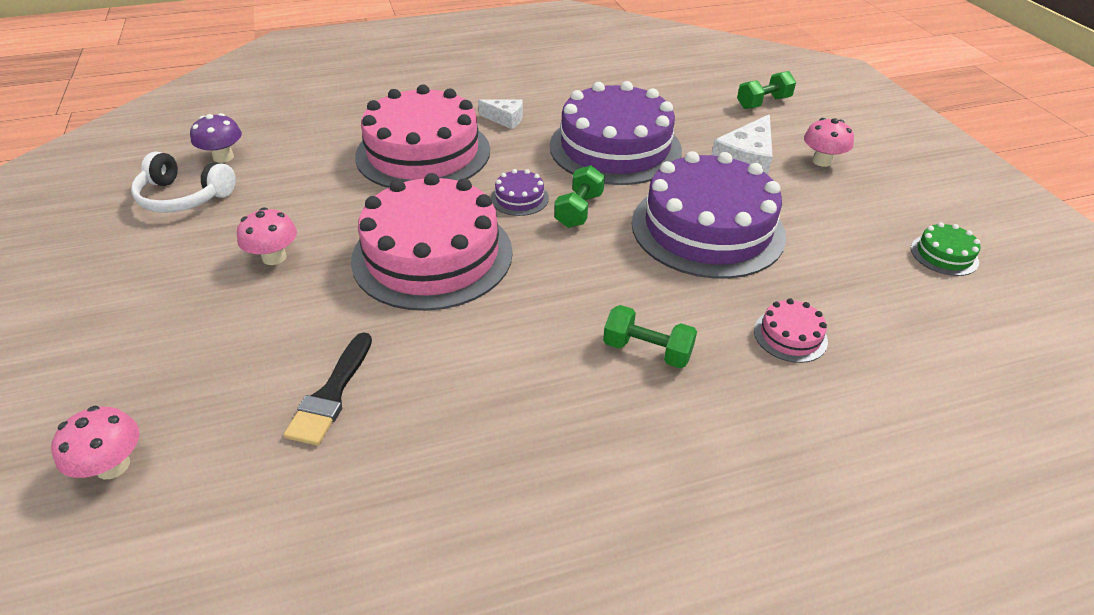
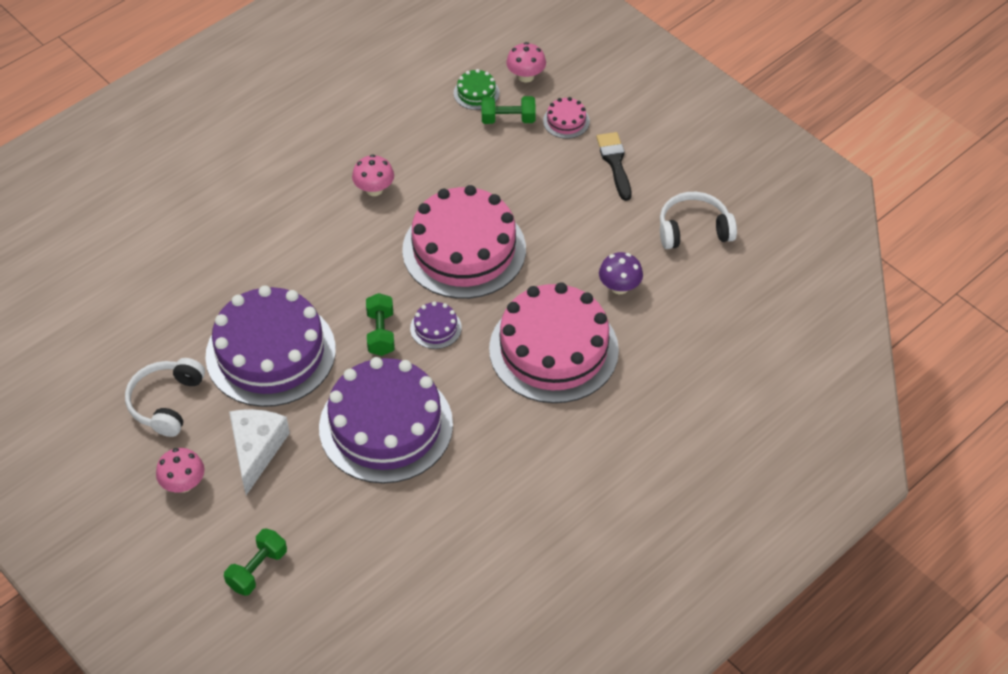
camera: 155 degrees right, 10 degrees up
purple mushroom [190,113,242,163] -> purple mushroom moved to [599,252,643,294]
pink mushroom [237,207,297,265] -> pink mushroom moved to [352,154,394,196]
black brush [284,332,372,445] -> black brush moved to [596,132,632,201]
white cheese [478,99,523,129] -> none
green dumbbell [603,305,697,368] -> green dumbbell moved to [481,96,536,124]
pink cake [754,299,828,363] -> pink cake moved to [543,97,590,139]
green cake [911,222,981,276] -> green cake moved to [454,69,500,110]
none -> white headphones [125,358,205,437]

